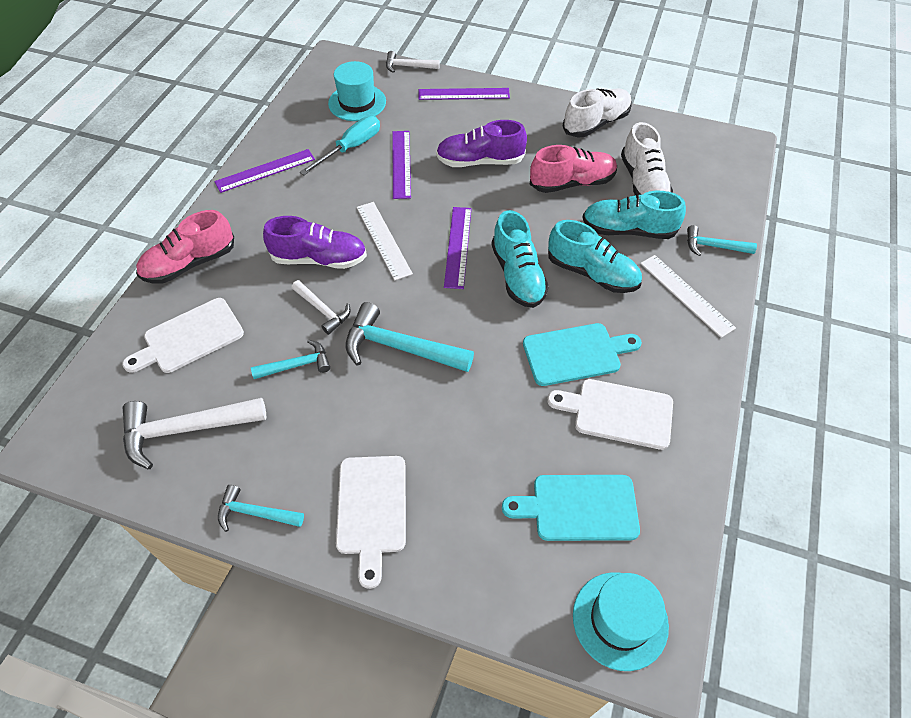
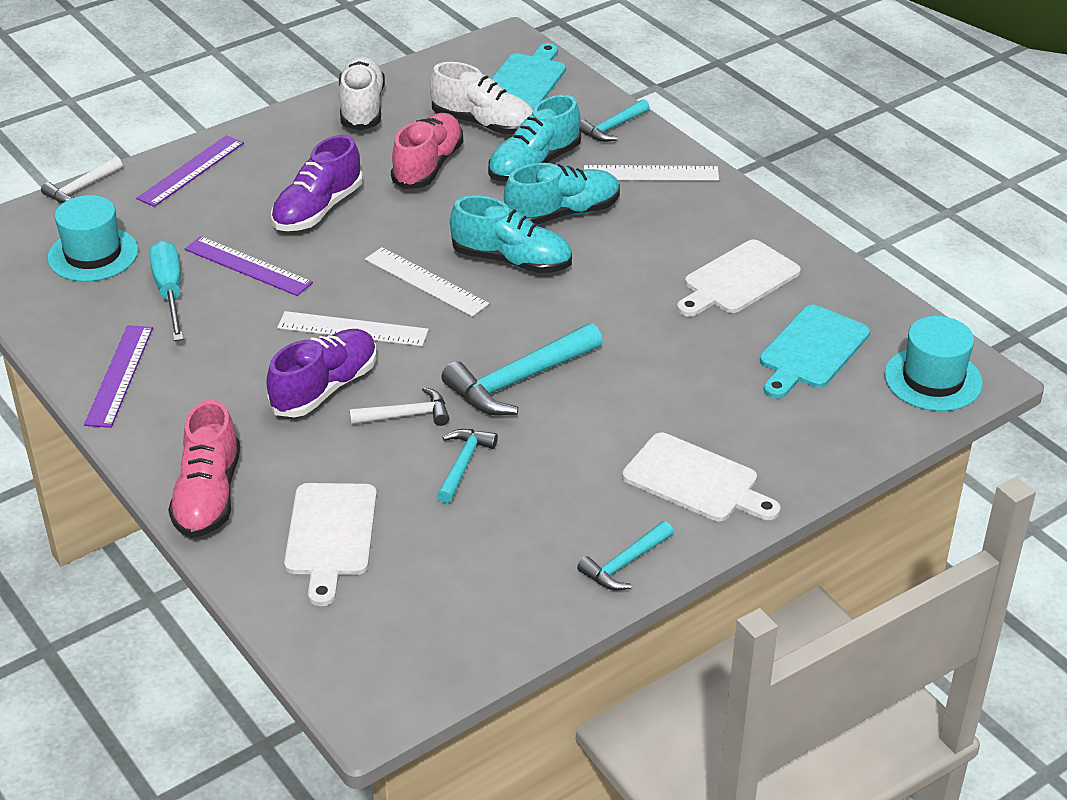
camera: 55 degrees left, 15 degrees down
white hammer [123,398,266,469] -> none
purple ruler [444,207,472,289] -> white ruler [365,247,489,317]
turquoise cutting board [523,323,642,386] -> turquoise cutting board moved to [491,43,566,109]

